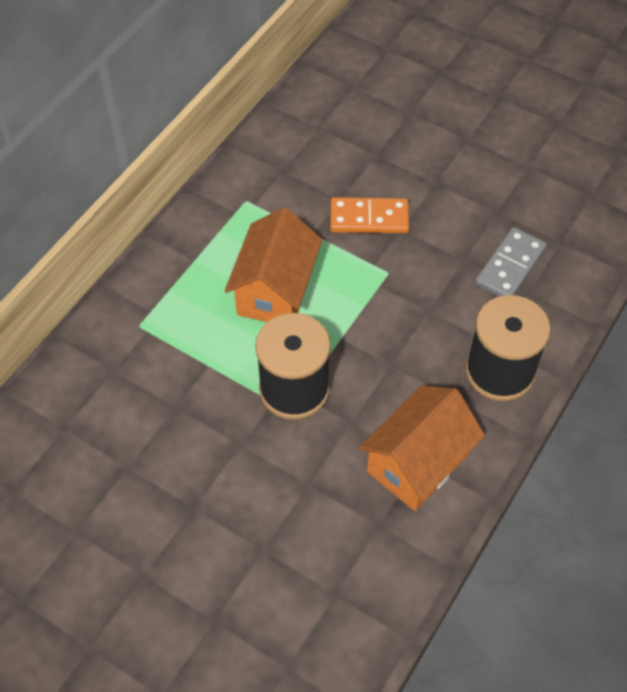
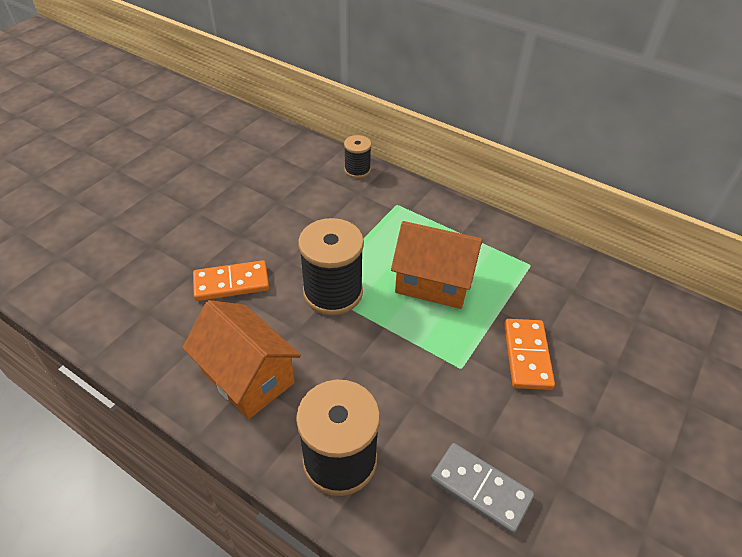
camera: 90 degrees right, 10 degrees down
none -> orange domino [193,260,269,301]
none -> black spool [344,135,371,178]

